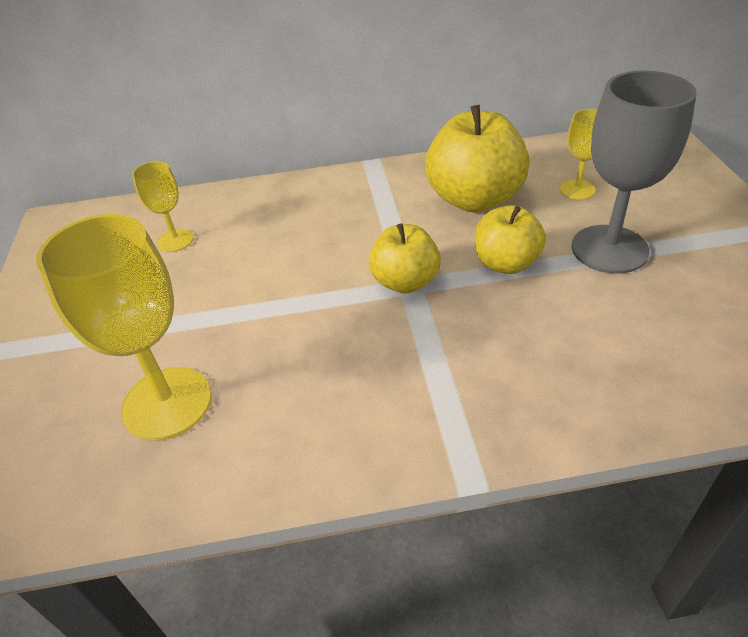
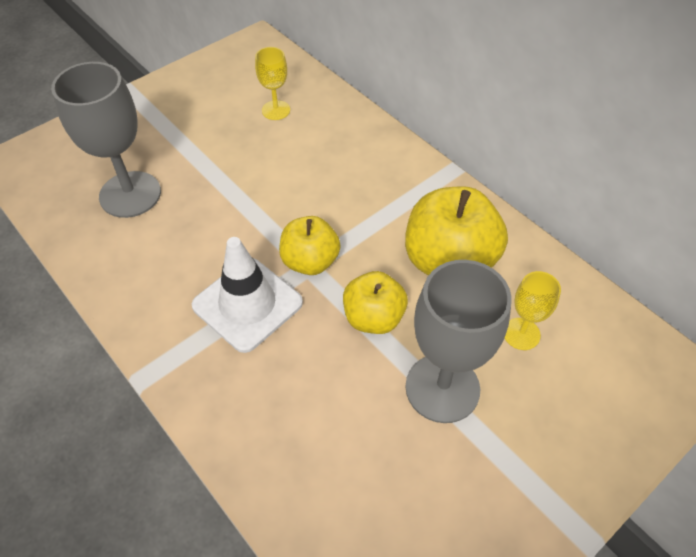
camera: 55 degrees right, 10 degrees up
yellow goblet [36,214,212,440] -> grey goblet [51,62,161,218]
none -> white traffic cone [192,237,303,353]

